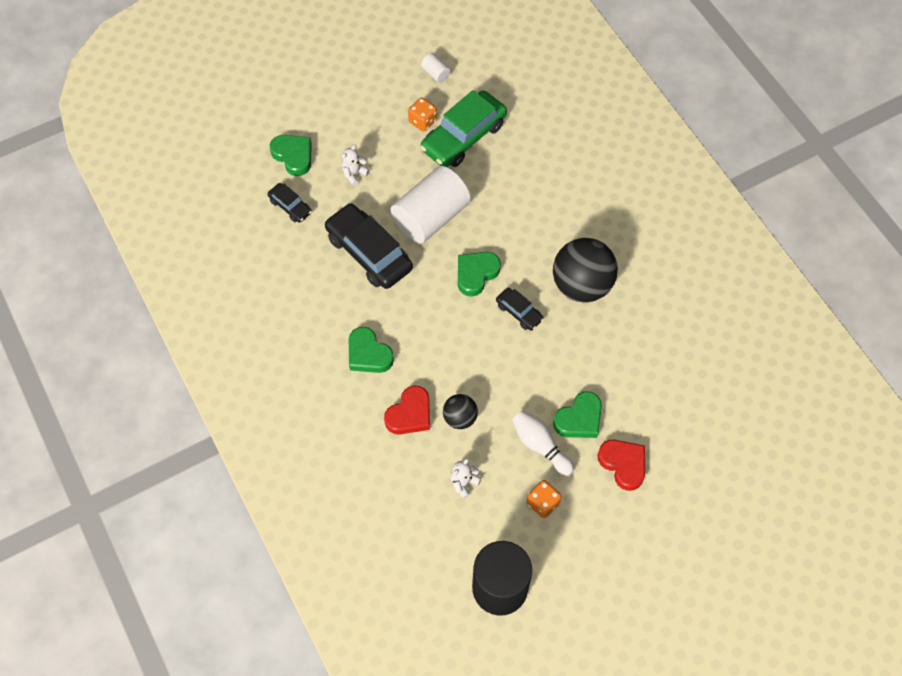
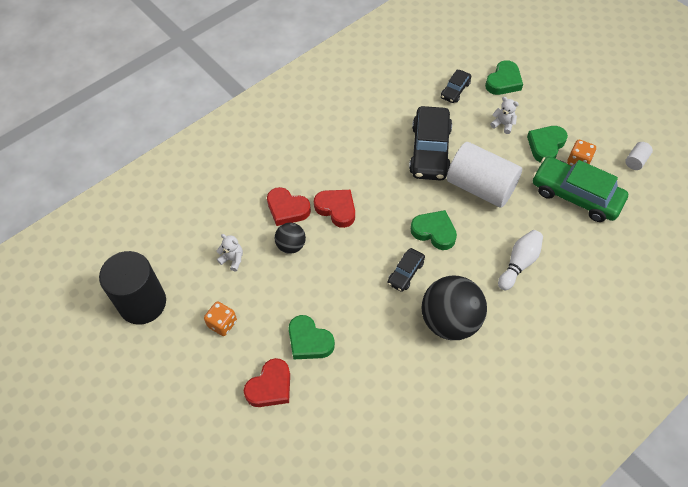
camera: 80 degrees right, 5 degrees down
black car [324,203,413,289] -> black car turned 150 degrees clockwise [409,106,452,181]
green heart [349,327,394,373] -> green heart moved to [527,126,568,163]
white bowling pin [512,410,574,476] -> white bowling pin moved to [498,230,543,290]
none -> red heart [314,190,355,228]

